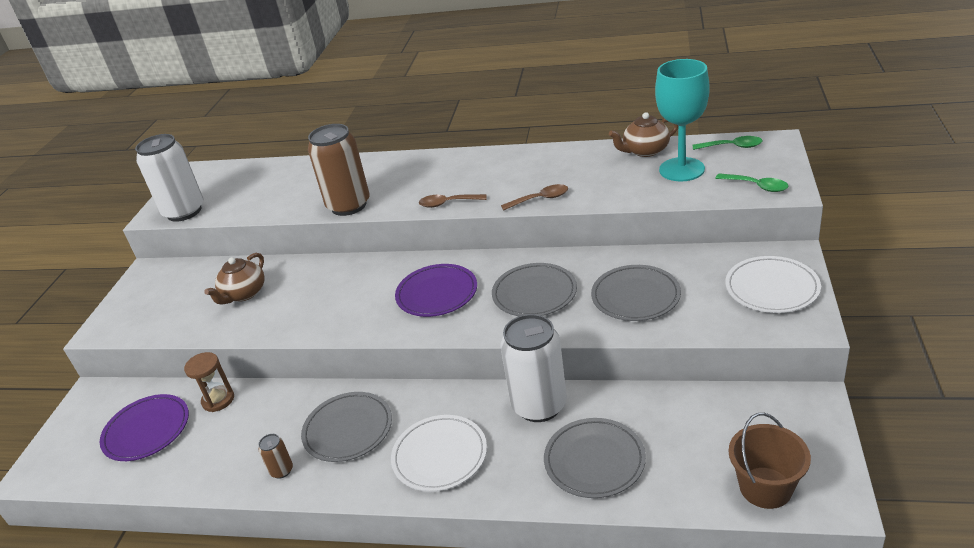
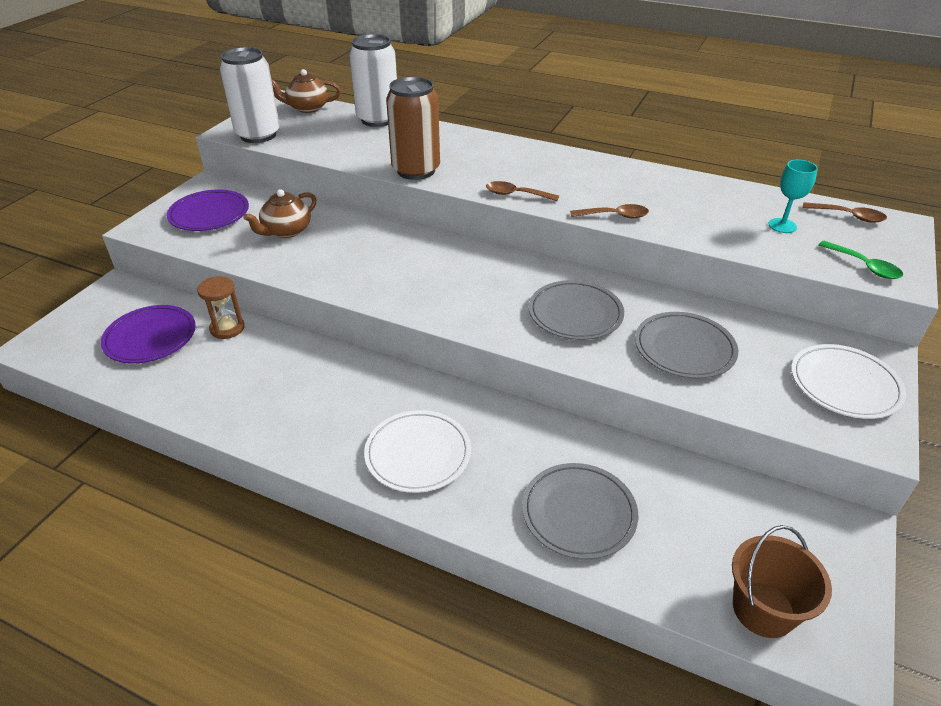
camera: 10 degrees right, 5 degrees up
brown can [258,434,293,479] -> none
grey plate [301,392,392,462] -> none
purple plate [395,264,477,317] -> purple plate moved to [167,190,249,231]
white can [500,314,567,422] -> white can moved to [349,34,397,127]
brown teapot [609,112,678,157] -> brown teapot moved to [271,69,341,113]
turquoise goblet [655,59,710,181] -> turquoise goblet [769,160,818,233], size x0.53
green spoon [692,136,763,150] -> brown spoon [802,202,887,223]

